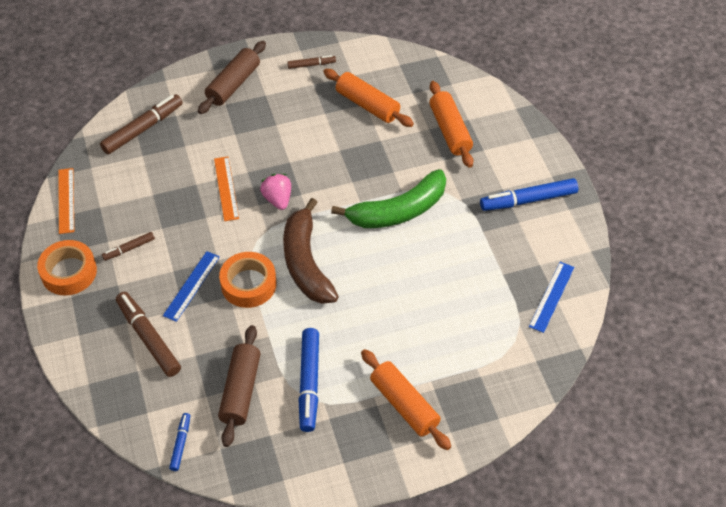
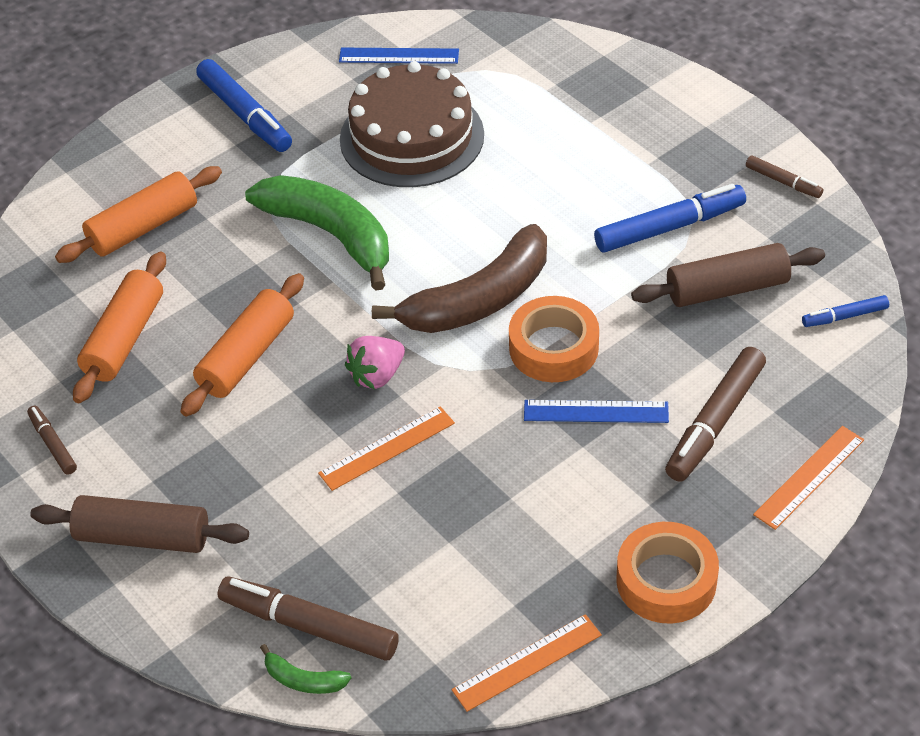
camera: 110 degrees left, 5 degrees down
brown marker [102,232,155,261] -> brown marker moved to [746,155,823,198]
orange rolling pin [361,349,451,450] -> orange rolling pin moved to [181,273,304,416]
none -> green banana [260,644,351,694]
none -> brown cake [340,61,484,187]
none -> orange ruler [753,426,864,530]

